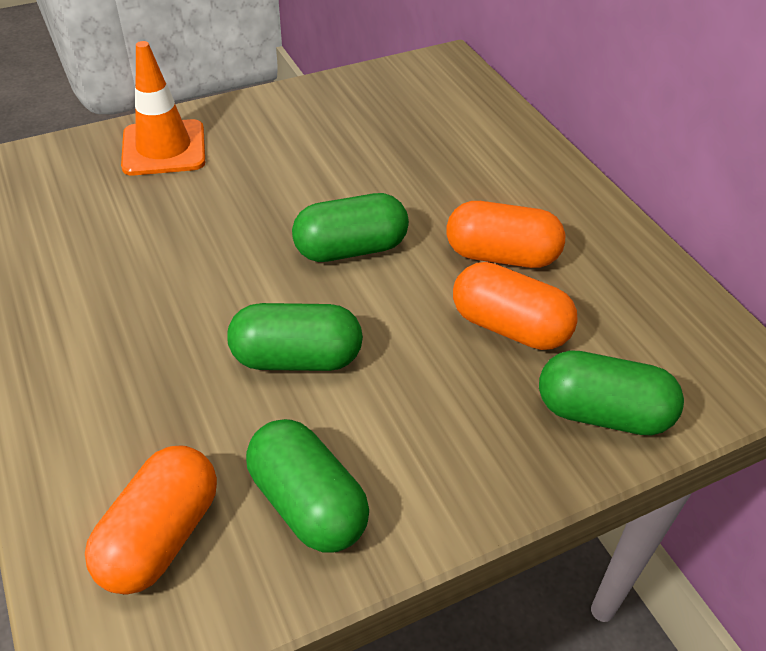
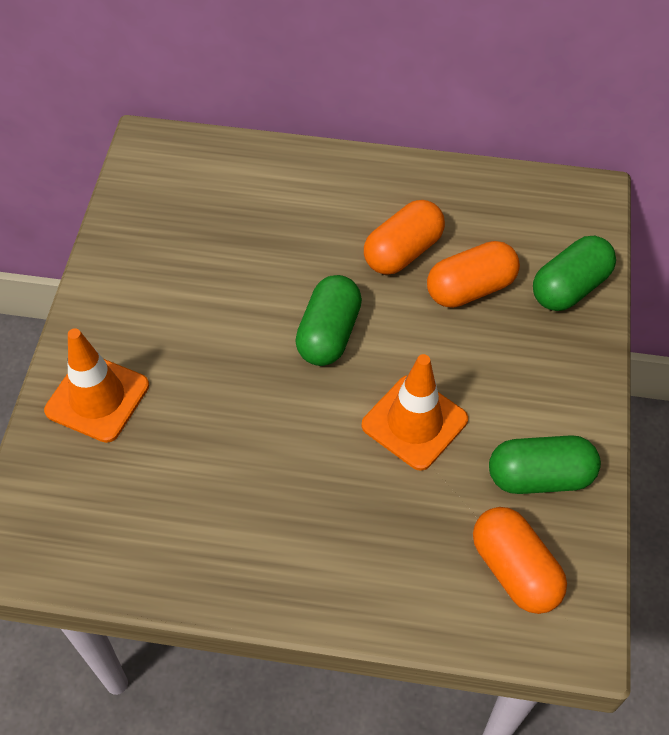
camera: 55 degrees left, 10 degrees up
green capsule [227,303,363,371] -> orange traffic cone [361,354,468,471]

